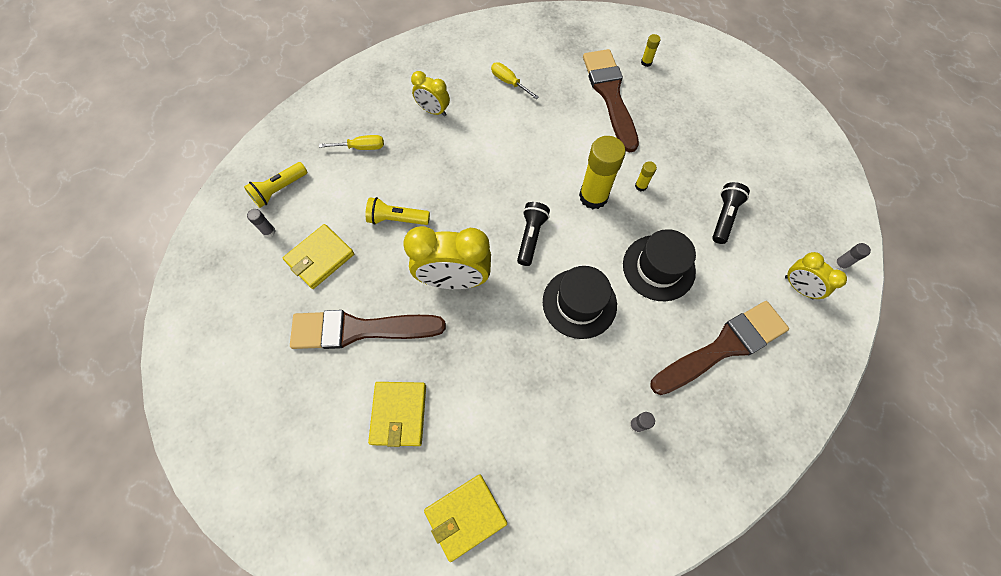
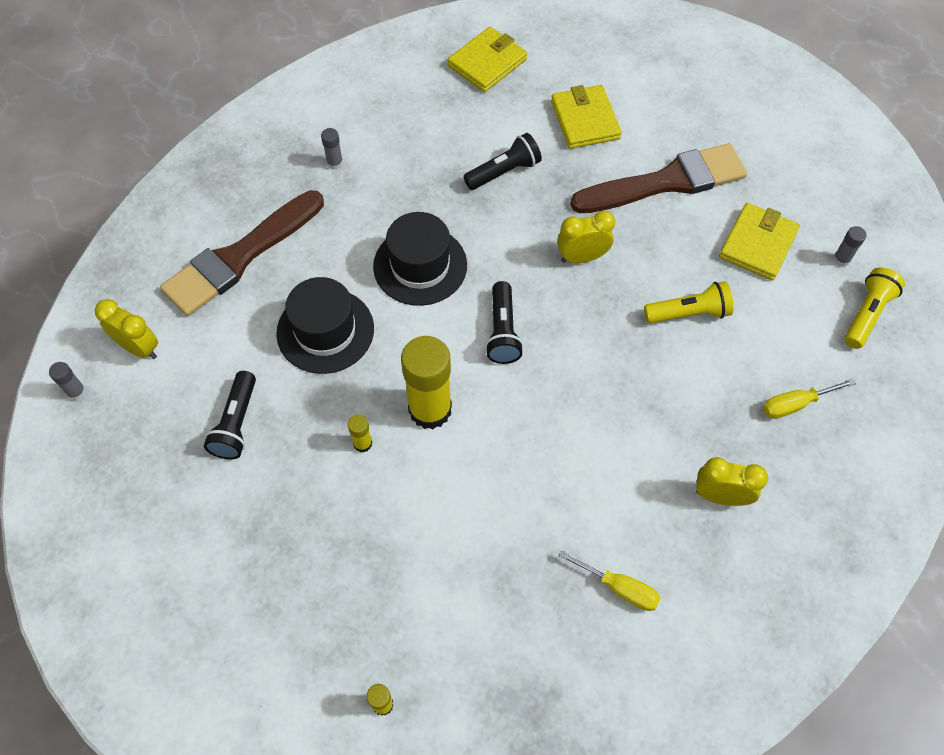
camera: 165 degrees right, 5 degrees down
yellow clock [403,226,491,289] -> yellow clock [557,211,615,263], size x0.56
brown brush [583,49,639,153] -> none
none -> black flashlight [463,133,542,190]

